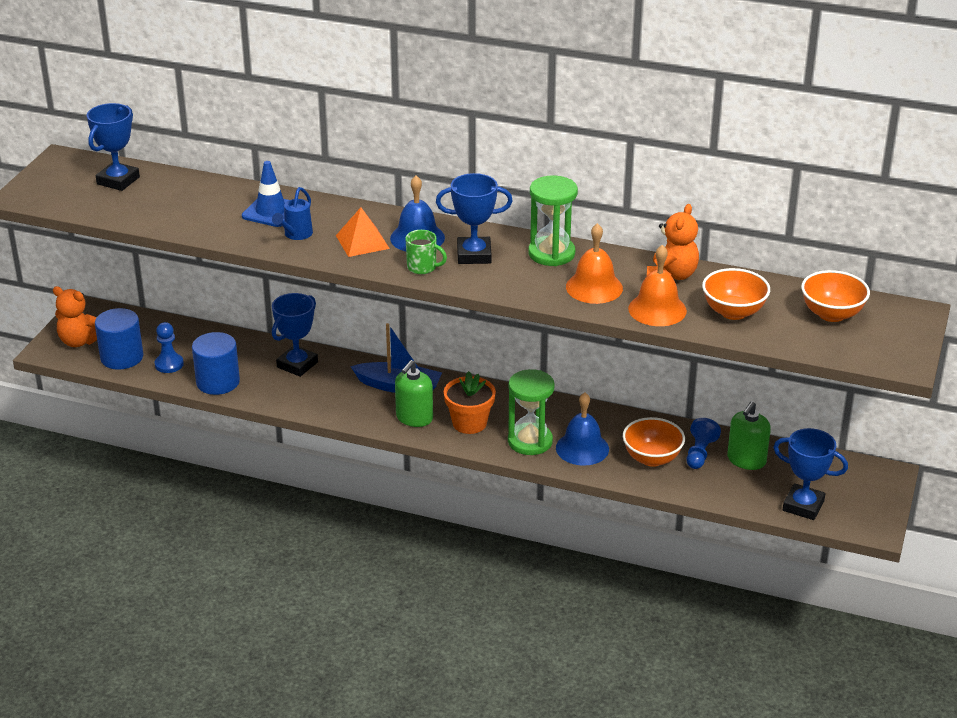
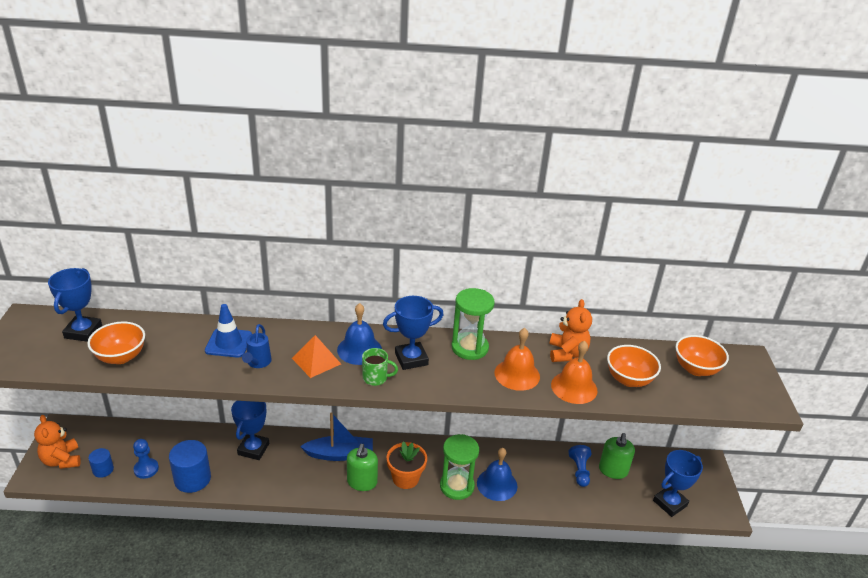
camera: 20 degrees left, 0 degrees up
orange teddy bear [53,286,97,347] -> orange teddy bear turned 60 degrees clockwise [34,415,81,469]
blue cylinder [95,308,143,370] -> blue cylinder [88,448,114,478], size x0.56
orange bowl [623,417,685,467] -> orange bowl moved to [87,322,145,364]
blue trophy [773,428,848,520] -> blue trophy turned 45 degrees counterclockwise [653,450,703,517]

